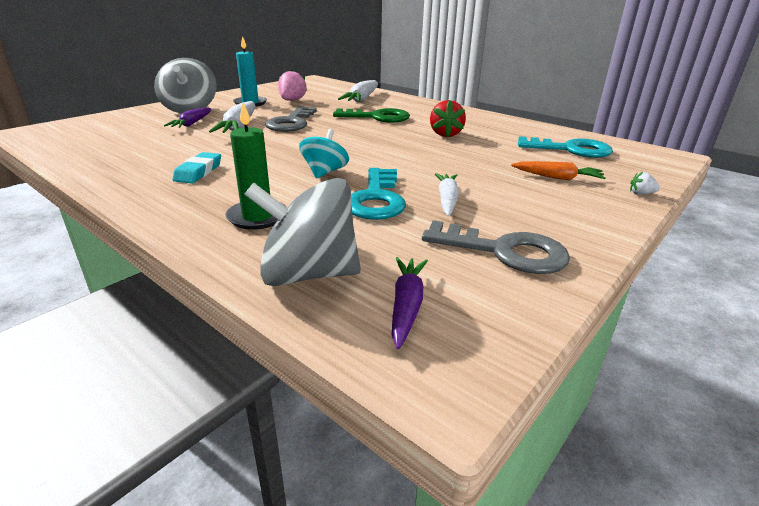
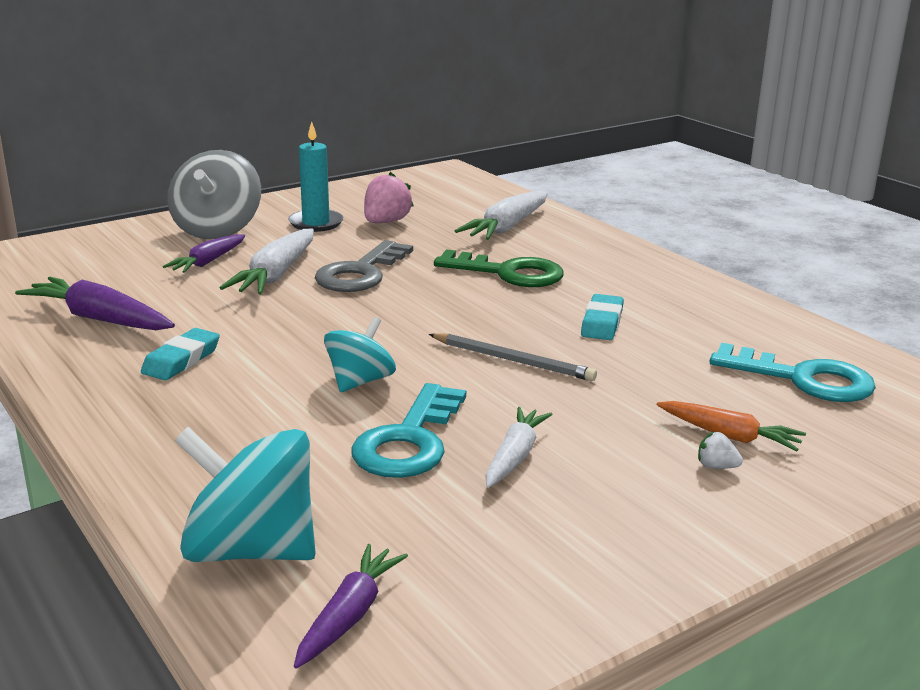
camera: 15 degrees right, 5 degrees down
green candle [226,103,287,230] -> none
grey spinning top [244,178,361,286] -> turquoise spinning top [174,427,316,562]
grey key [422,220,570,274] -> none
red strawberry [430,100,466,137] -> turquoise eraser [581,294,624,340]
white strawberry [630,172,660,195] -> white strawberry moved to [698,432,743,469]
none -> purple carrot [15,277,175,330]
none -> grey pencil [429,333,597,381]

